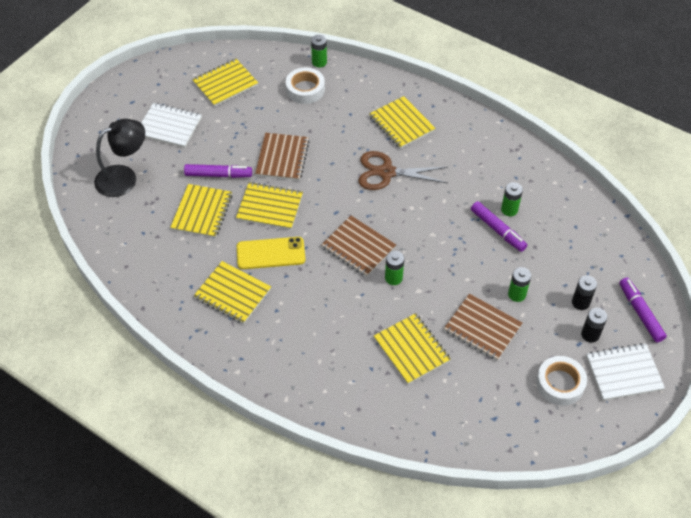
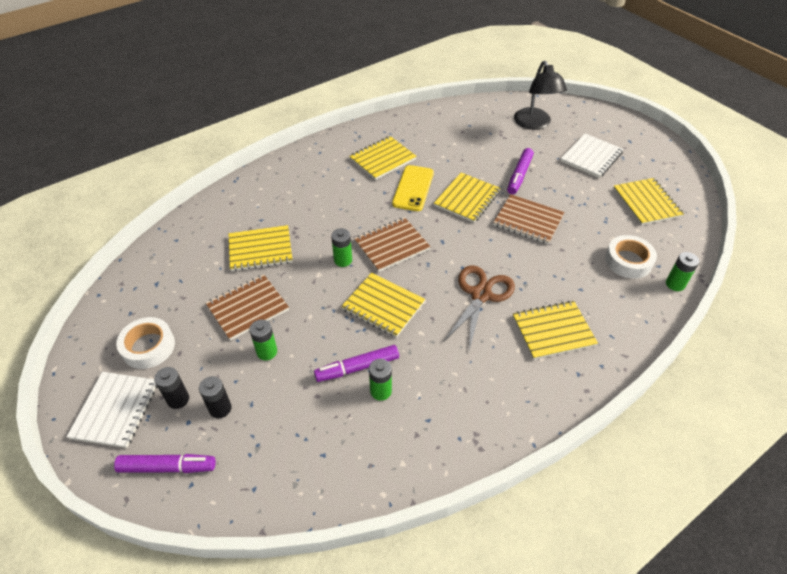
camera: 110 degrees right, 5 degrees down
yellow notebook [170,184,232,238] -> yellow notebook moved to [341,273,425,338]

